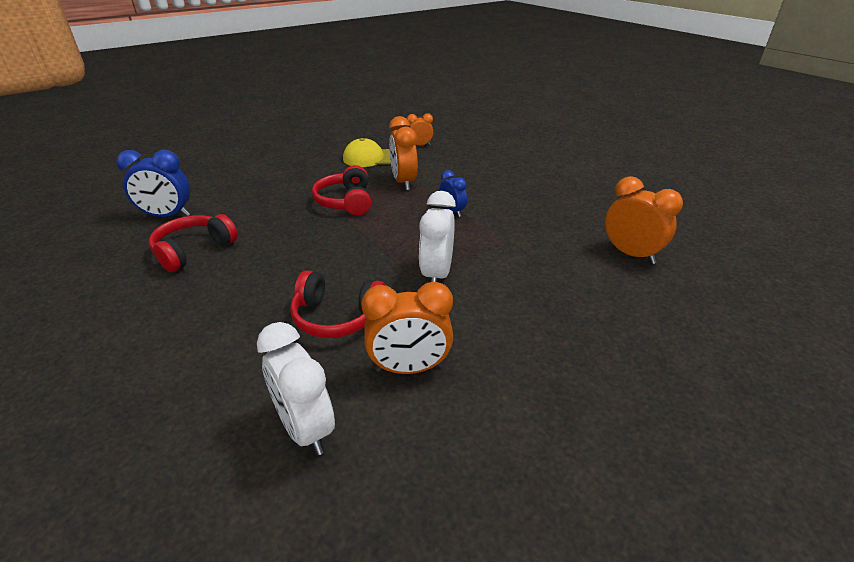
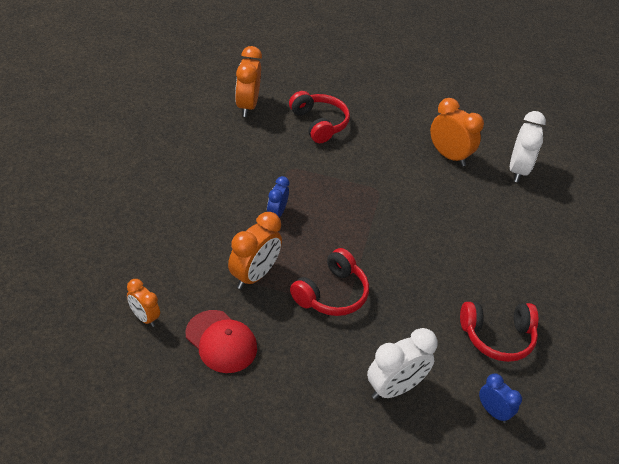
camera: 135 degrees left, 10 degrees up
blue clock [116,150,190,217] -> blue clock [479,373,522,423], size x0.60
red headphones [290,270,386,338] -> red headphones moved to [289,91,350,143]
yellow cap [343,138,391,167] -> red cap [185,310,257,373]
white clock [419,191,456,282] -> white clock moved to [367,328,438,399]

